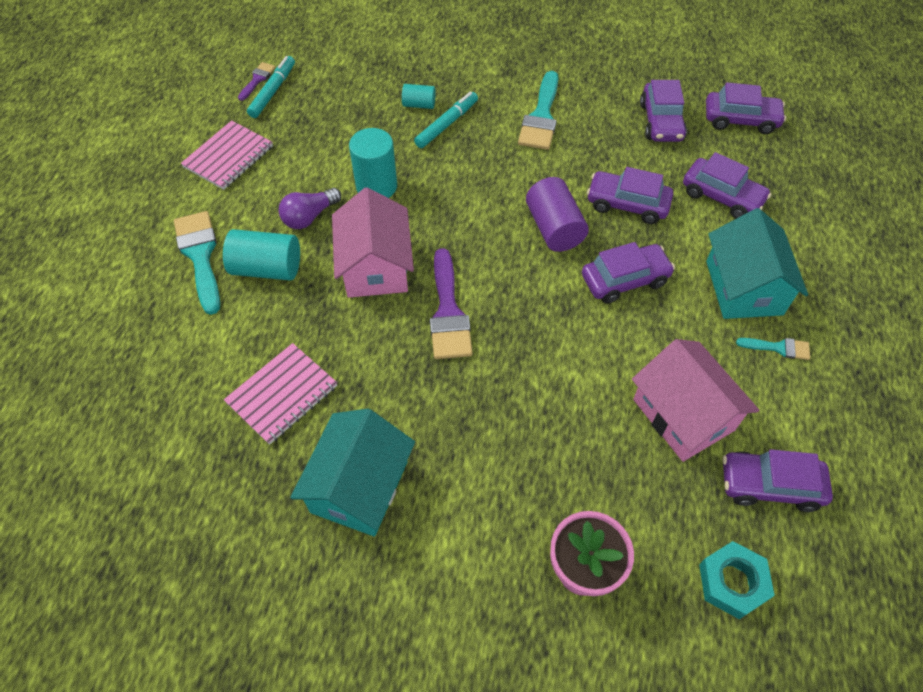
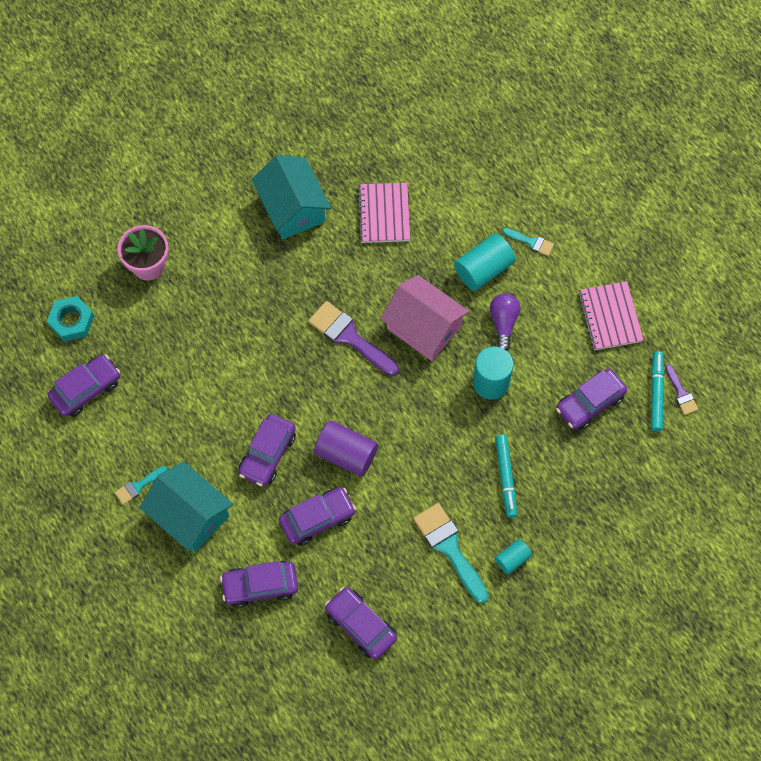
camera: 135 degrees right, 10 degrees up
turquoise brush [174,211,220,315] -> turquoise brush [502,228,554,256], size x0.52
turquoise marker [247,56,295,118] -> turquoise marker turned 150 degrees counterclockwise [651,351,664,432]
turquoise cylinder [402,84,436,109] -> turquoise cylinder moved to [495,539,532,574]
pink house [632,339,760,462] -> none
purple car [706,82,786,134] -> purple car moved to [556,368,627,430]

